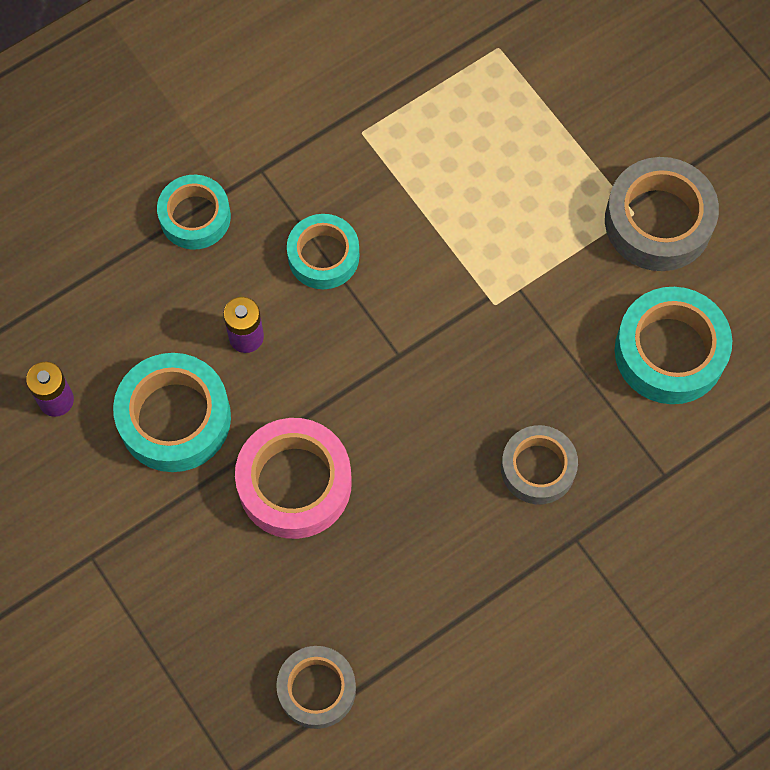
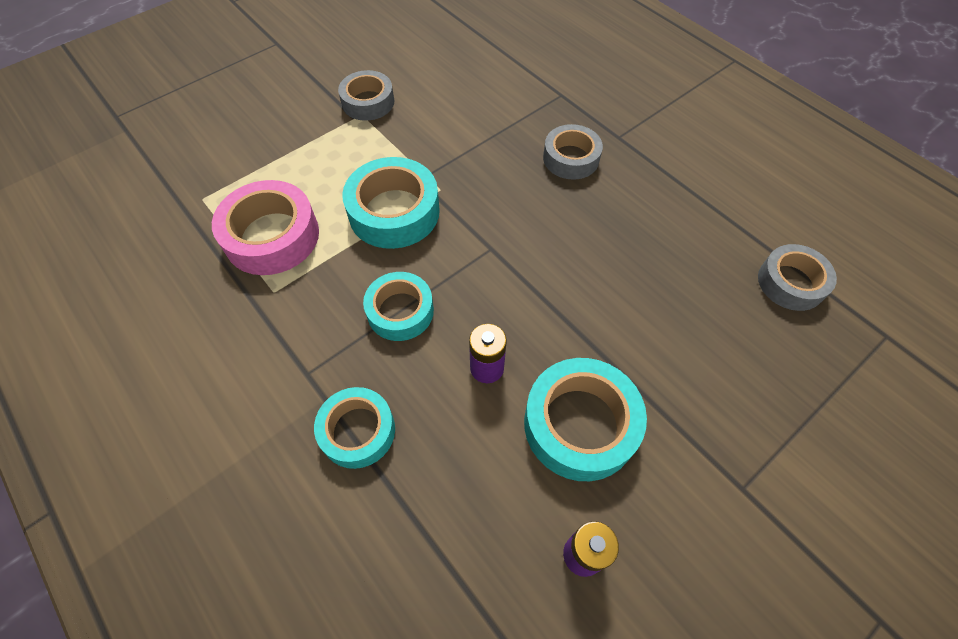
camera: 95 degrees left, 10 degrees down
pink tape [235,418,352,539] -> pink tape moved to [212,180,319,275]
grey tape [605,157,719,271] -> grey tape [338,70,394,121], size x0.66
turquoise tape [615,287,732,404] -> turquoise tape moved to [342,157,440,249]

